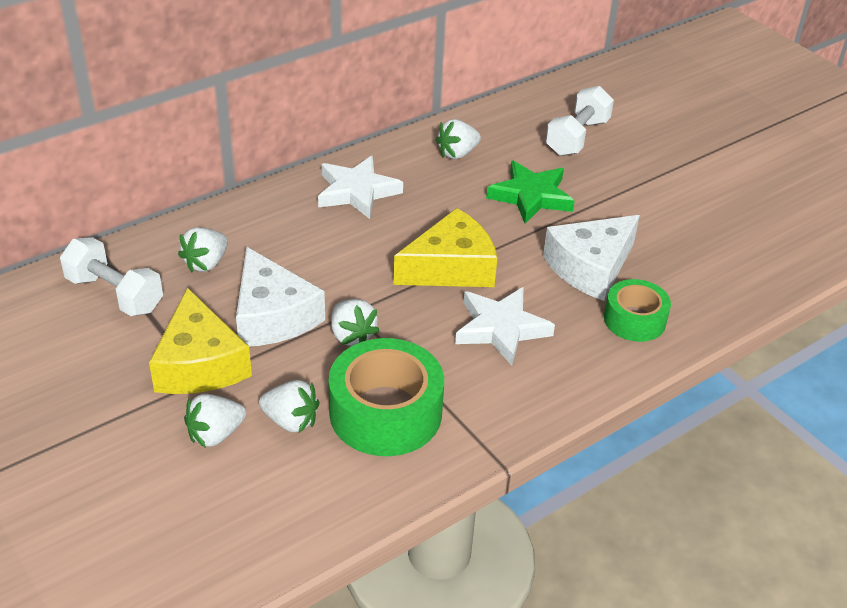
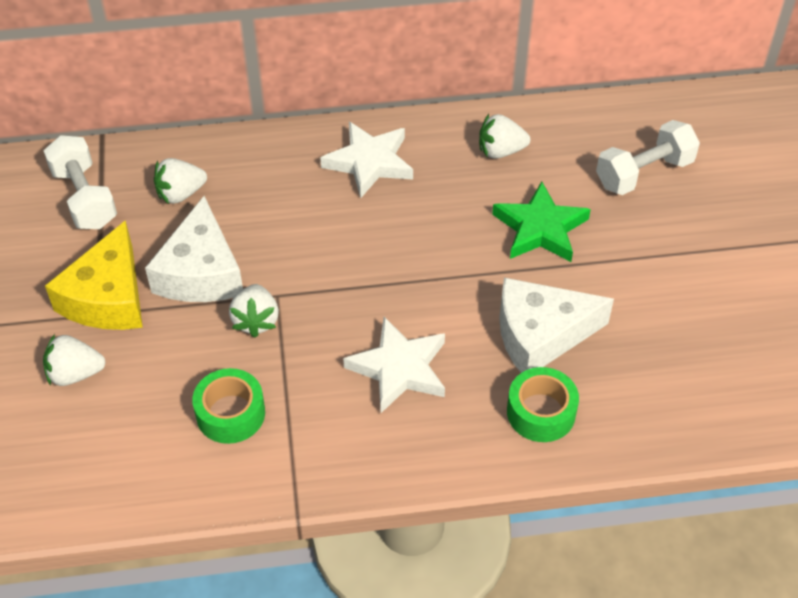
camera: 30 degrees right, 10 degrees up
white strawberry [259,380,320,433] -> none
green tape [328,338,444,456] -> green tape [192,368,265,444], size x0.61
yellow cheese [394,208,497,287] -> none

